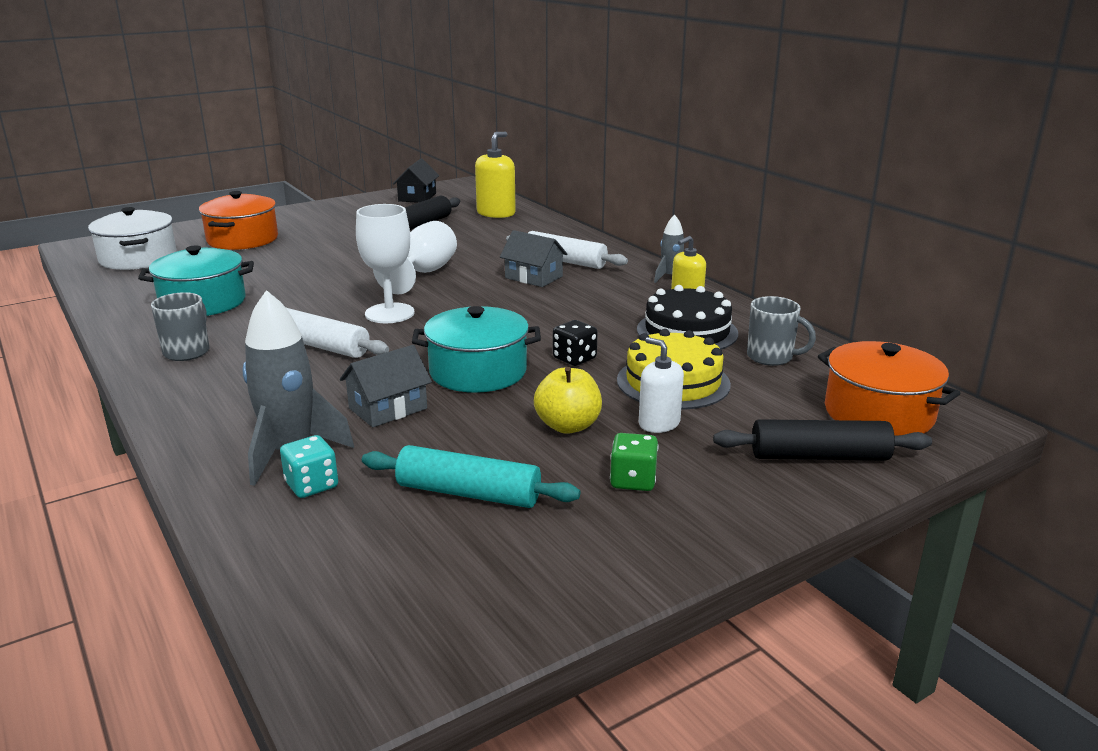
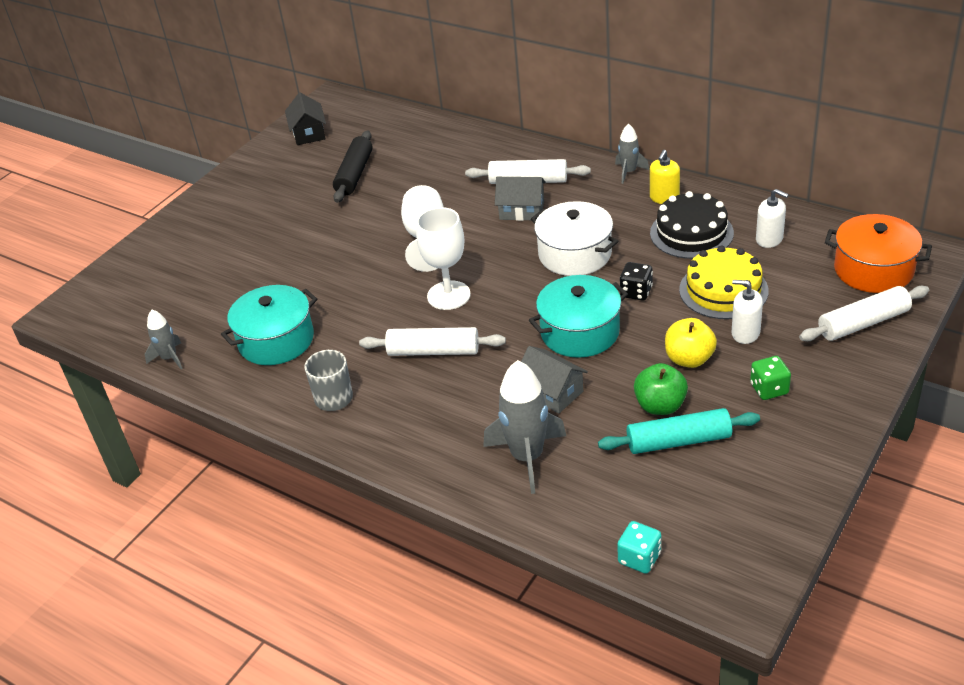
camera: 20 degrees left, 15 degrees up
white pot [88,207,176,270] -> white pot moved to [531,201,618,276]
orange pot [199,191,278,250] -> none
turquoise dice [280,435,338,498] -> turquoise dice moved to [617,521,661,574]
grey house [340,345,432,427] -> grey house turned 75 degrees counterclockwise [521,346,588,414]
yellow soap dispenser [475,132,516,218] -> none
black rolling pin [713,419,932,461] -> white rolling pin [799,286,929,341]
grey mug [747,296,816,366] -> white soap dispenser [756,189,789,248]
none -> grey rocket [145,310,183,369]
none -> green apple [634,363,688,415]

